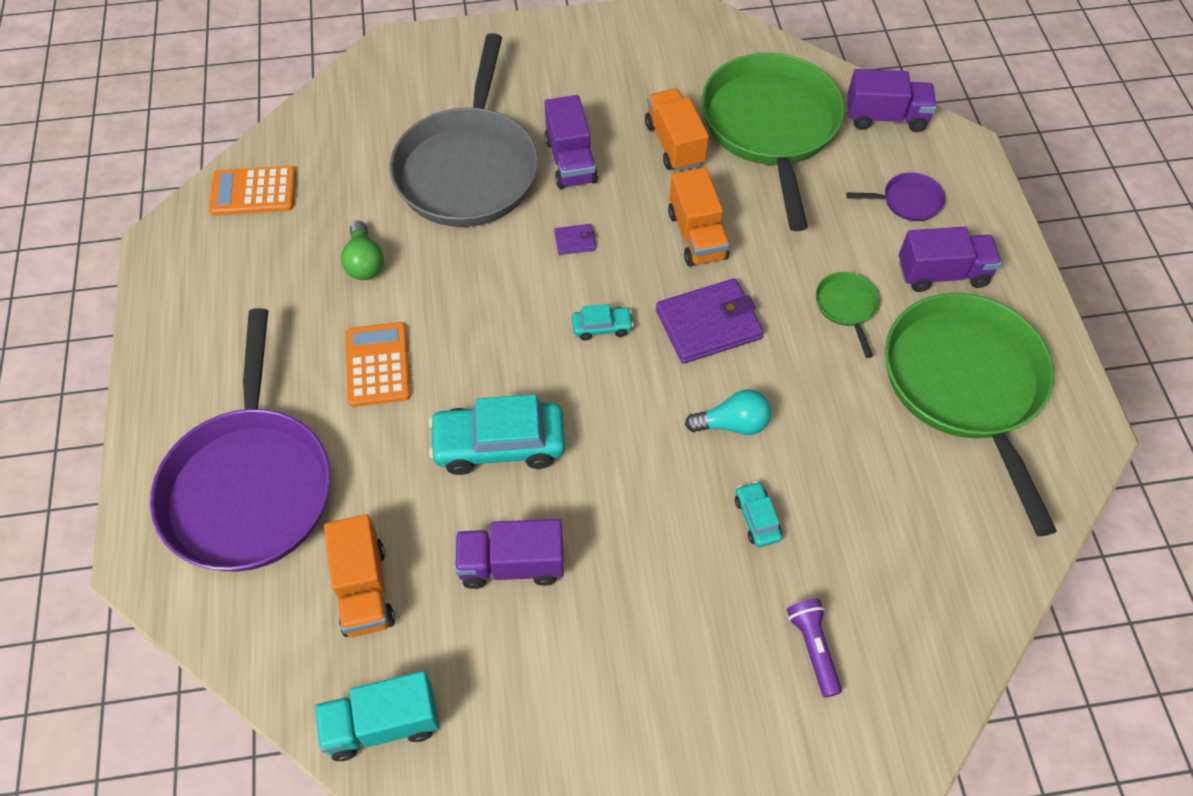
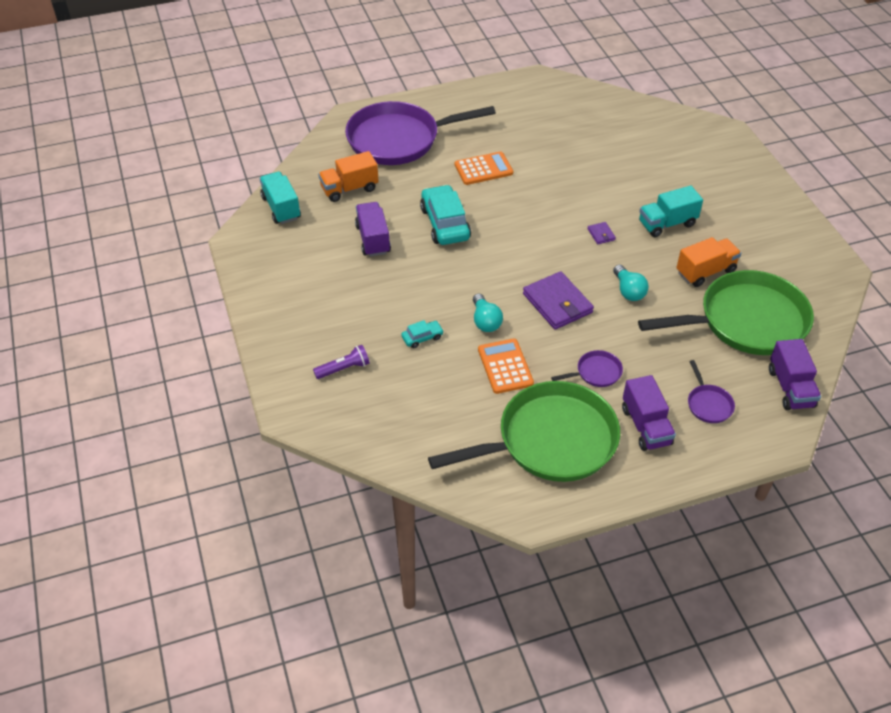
camera: 80 degrees right, 10 degrees down
orange calculator [209,166,296,215] -> orange calculator moved to [478,339,534,394]
green light bulb [341,221,384,280] -> none
grey pan [390,33,538,227] -> none
purple truck [544,95,598,189] -> turquoise truck [639,185,703,237]
turquoise car [572,304,634,340] -> none
orange truck [668,168,730,266] -> turquoise light bulb [613,265,649,301]
green pan [816,272,879,358] -> purple pan [551,350,623,387]

